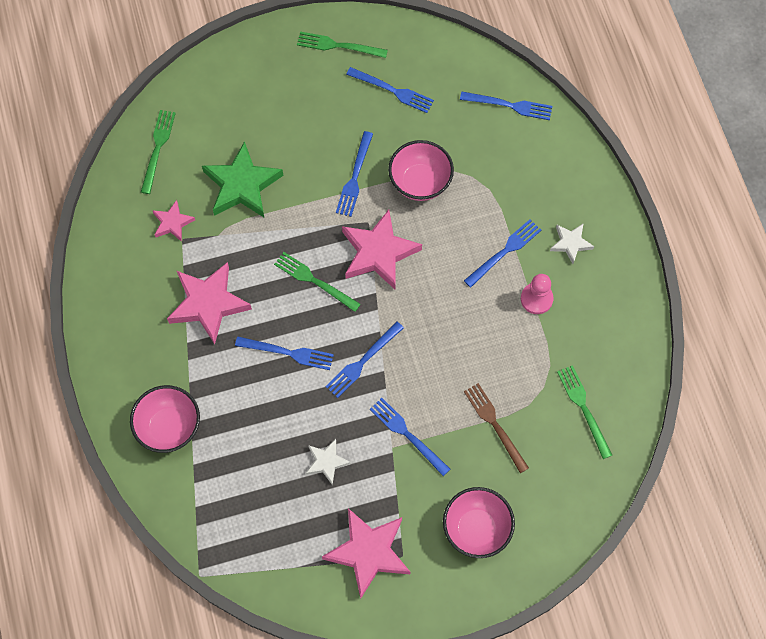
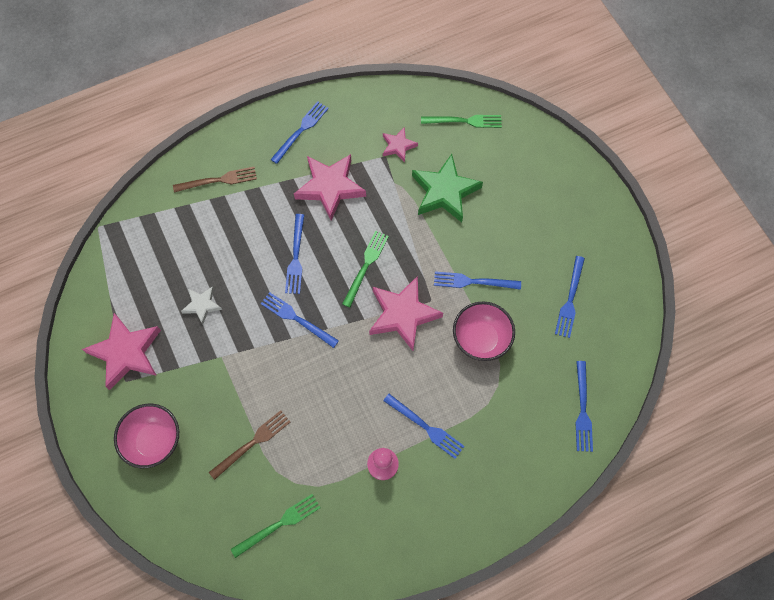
camera: 80 degrees right, 0 degrees up
pink bowl [130,385,200,453] -> brown fork [173,167,257,193]
green fork [297,31,388,58] -> none
blue fork [370,398,450,476] -> blue fork moved to [270,101,329,164]
white star [550,224,594,264] -> none

